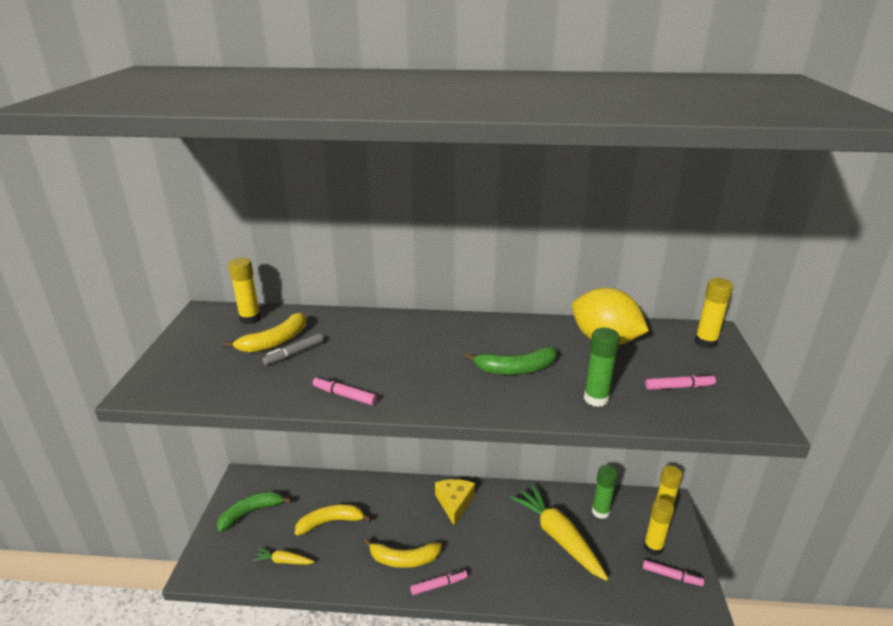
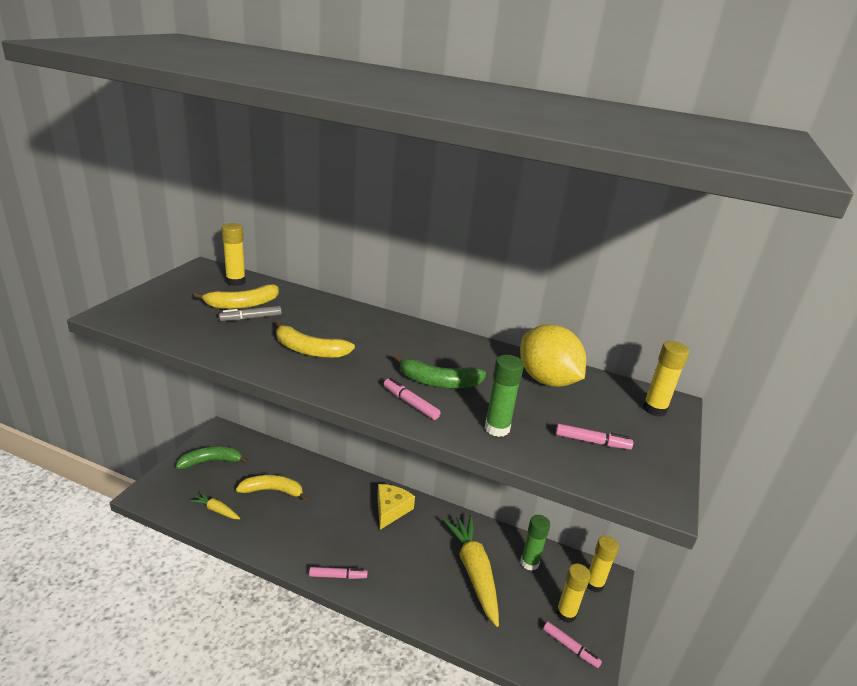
camera: 15 degrees right, 0 degrees up
pink marker [313,376,377,405] -> pink marker moved to [384,378,441,420]
yellow banana [364,538,442,568] -> yellow banana moved to [275,321,355,358]

